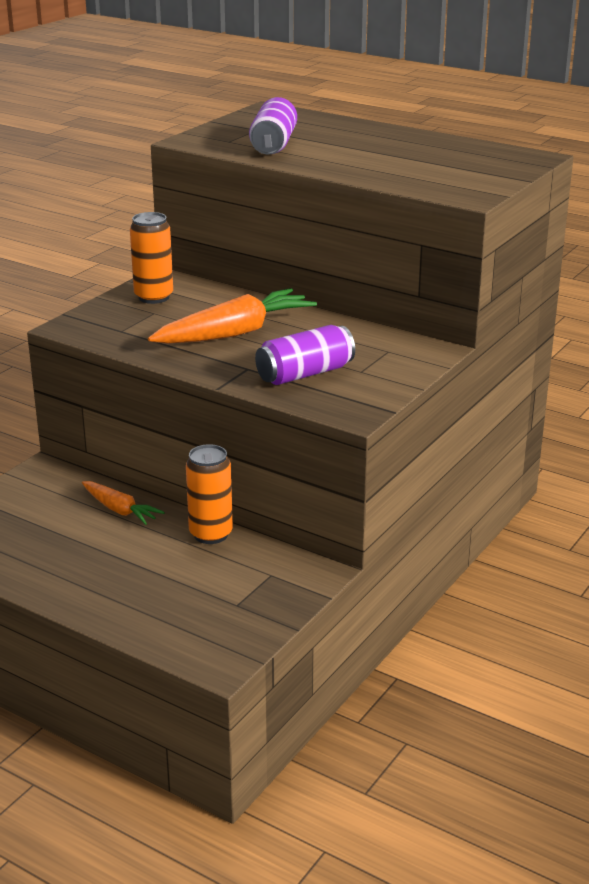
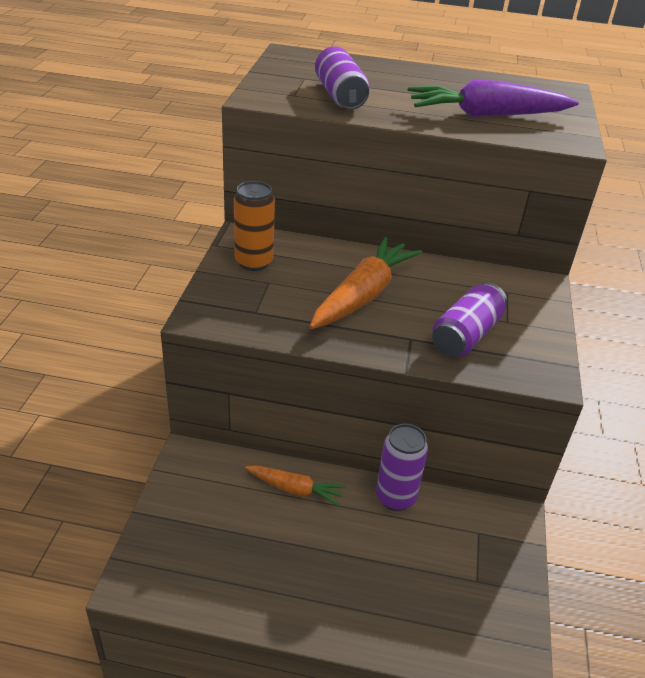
camera: 25 degrees left, 10 degrees up
orange can [186,444,233,544] -> purple can [376,424,428,511]
none -> purple carrot [408,80,579,117]

